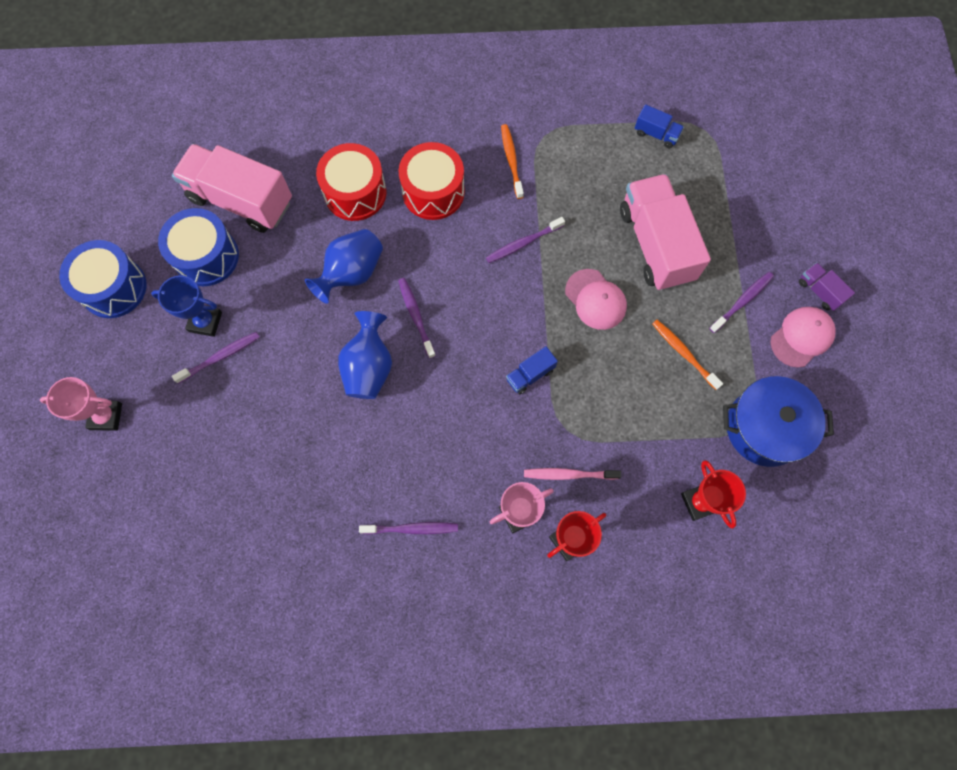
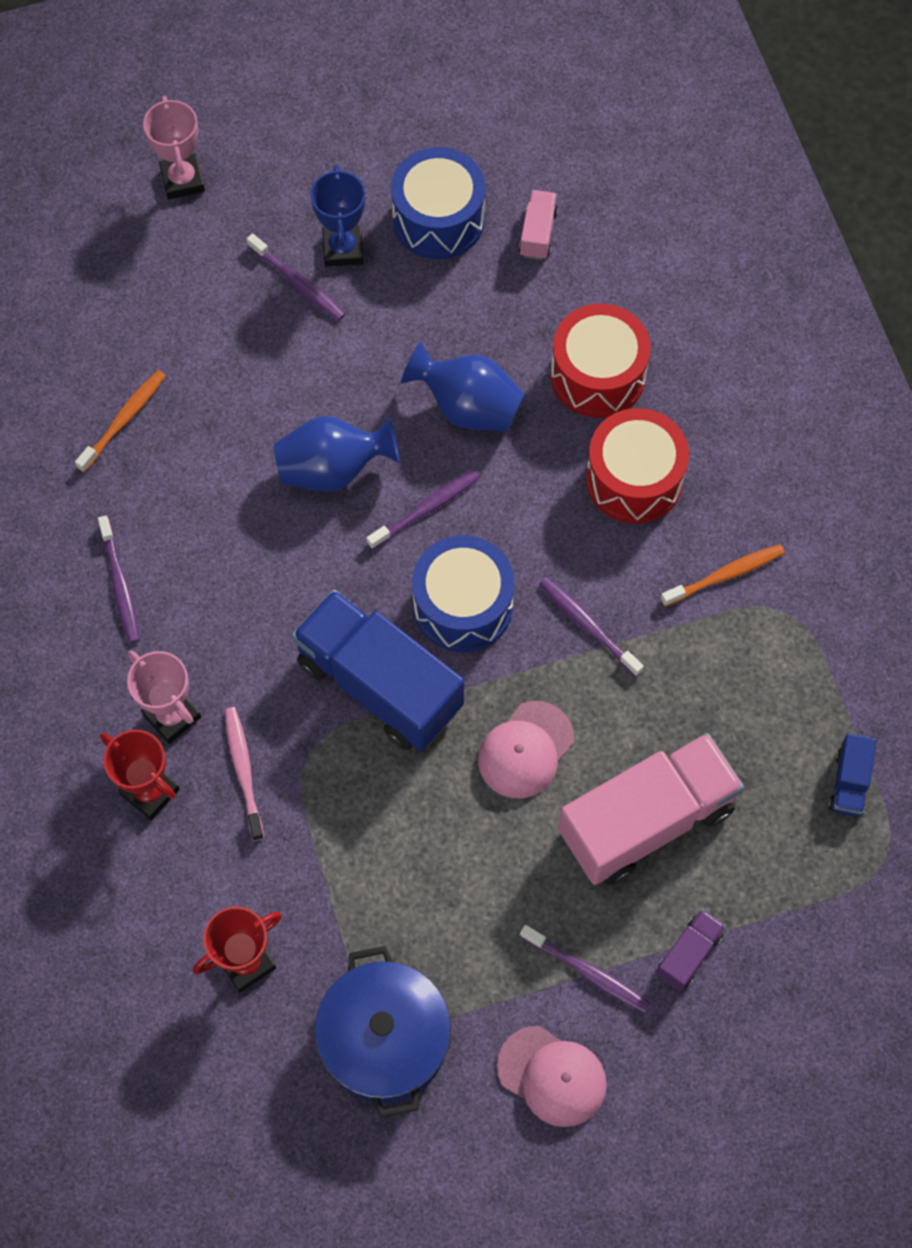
camera: 75 degrees right, 5 degrees down
blue drum [59,240,146,318] -> blue drum moved to [412,535,514,652]
pink truck [172,144,292,233] -> pink truck [519,190,558,260], size x0.43
blue truck [506,346,558,395] -> blue truck [292,589,464,751], size x2.30
orange toothbrush [652,320,723,390] -> orange toothbrush moved to [75,370,166,472]
purple truck [799,262,855,311] -> purple truck moved to [657,909,726,991]

